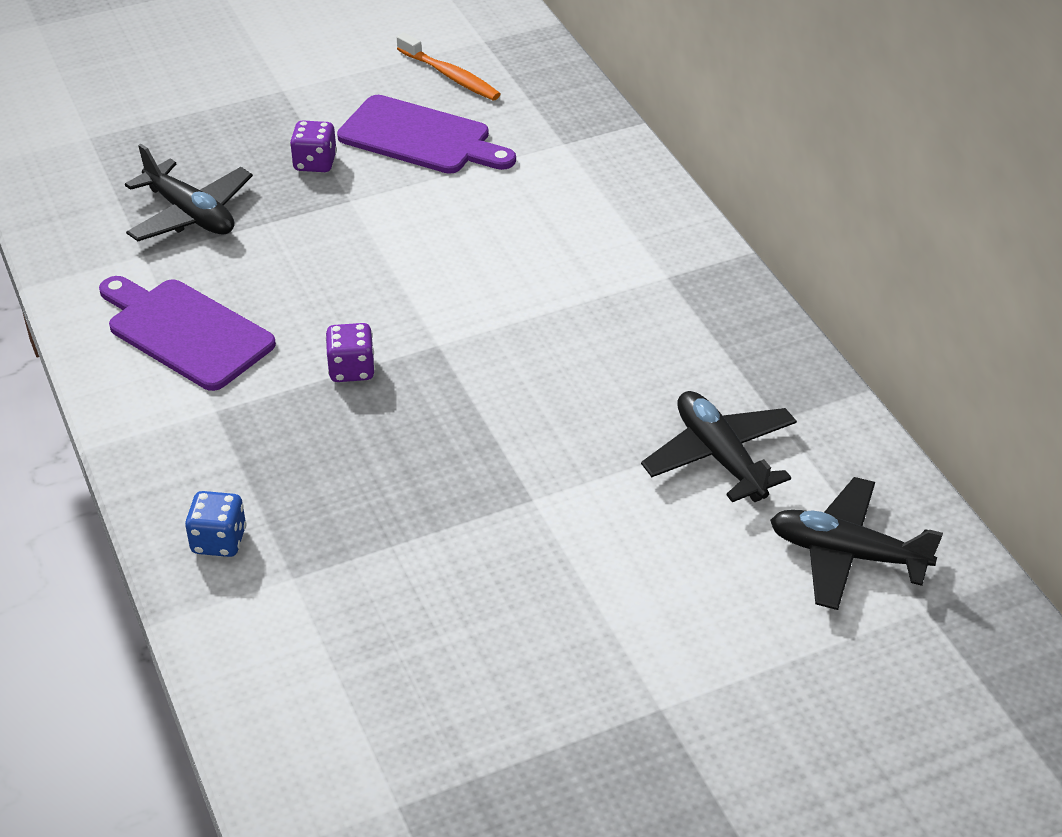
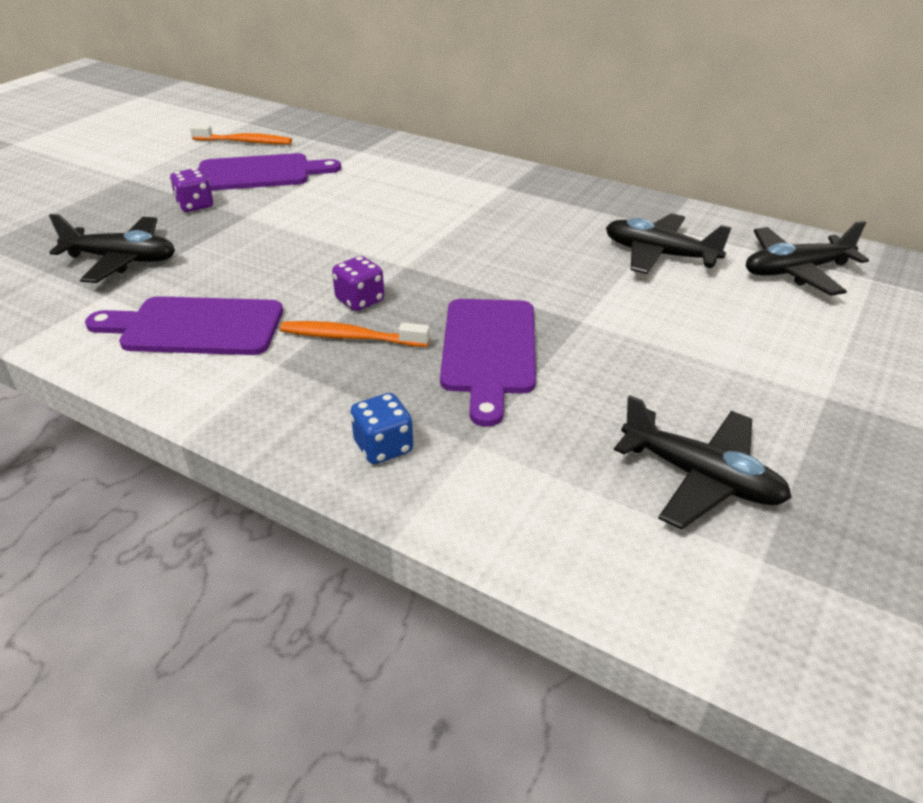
camera: 35 degrees left, 5 degrees down
none -> orange toothbrush [280,321,430,347]
none -> purple cutting board [440,299,536,427]
none -> black plane [614,395,792,530]

